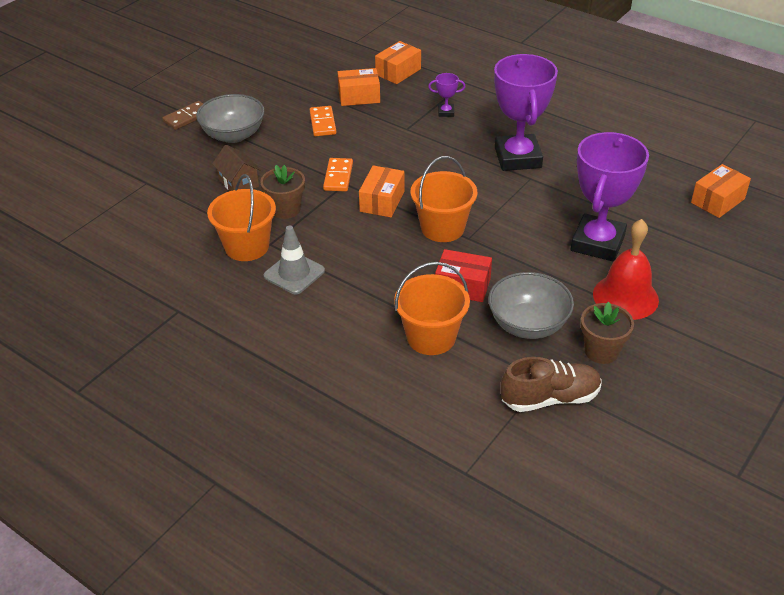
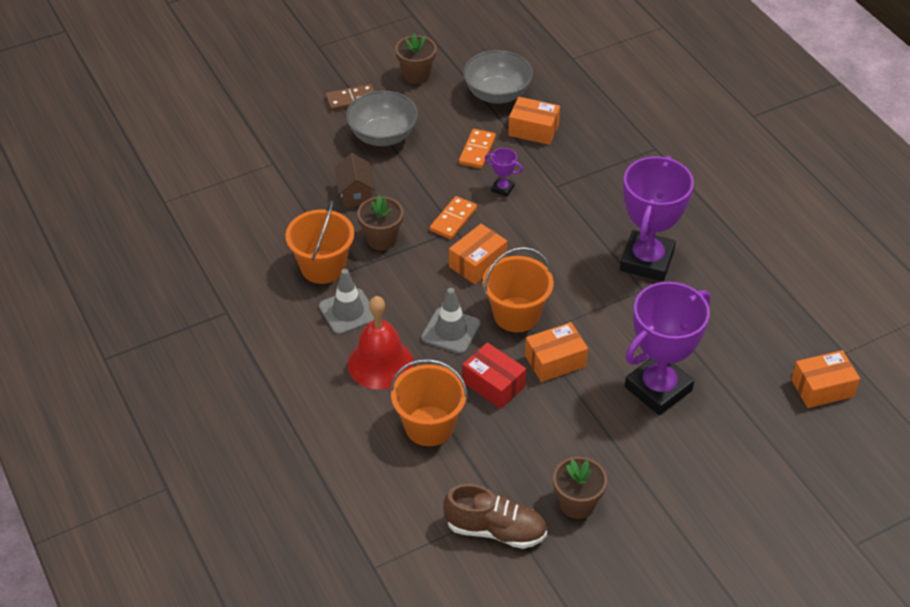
camera: 25 degrees right, 5 degrees up
orange box [375,41,421,84] -> orange box moved to [525,322,588,382]
purple trophy [428,73,465,117] -> purple trophy moved to [485,148,523,197]
grey bowl [488,272,574,339] -> grey bowl moved to [463,50,533,104]
red bell [593,219,659,320] -> red bell moved to [348,296,413,390]
none -> brown flower pot [395,34,437,84]
none -> grey traffic cone [421,288,480,354]

